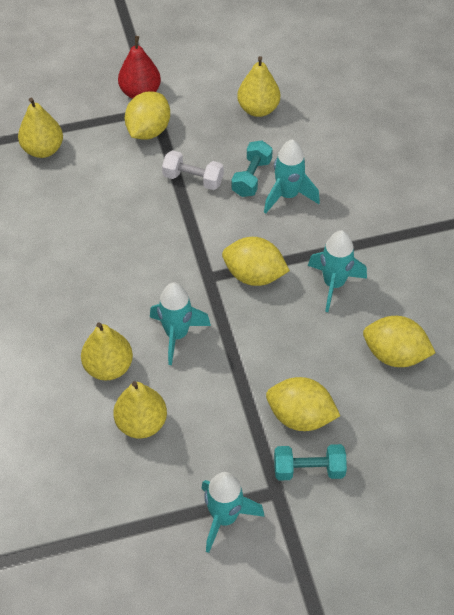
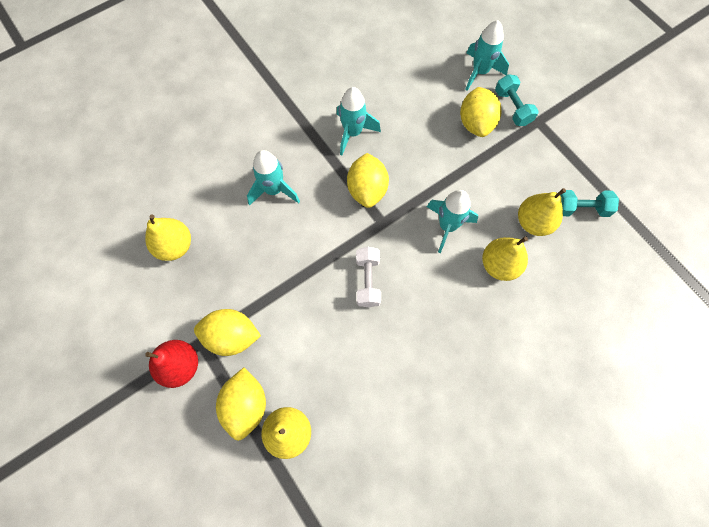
camera: 110 degrees left, 15 degrees up
white dumbbell [162,150,224,190] -> white dumbbell moved to [356,247,381,307]
turquoise rocket [201,472,264,553] -> turquoise rocket moved to [465,20,509,91]
turquoise dumbbell [231,140,273,197] -> turquoise dumbbell moved to [560,190,619,217]
yellow lemon [363,316,435,367] -> yellow lemon moved to [216,368,266,441]

